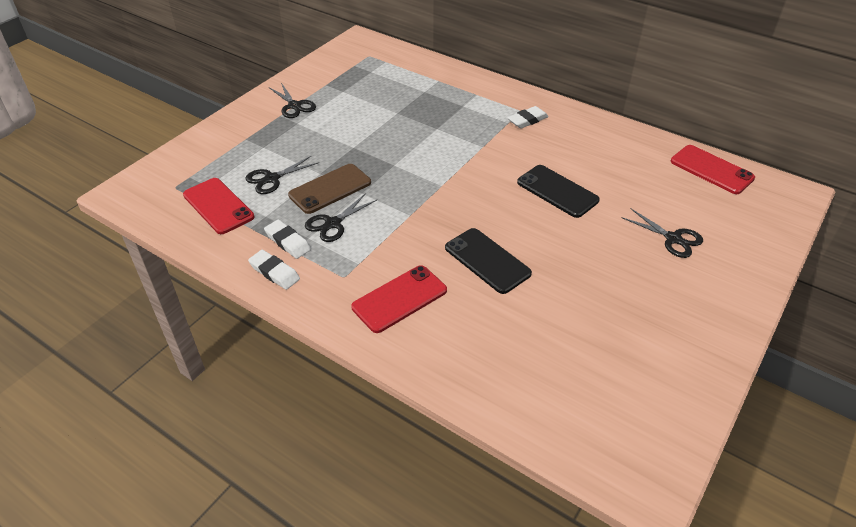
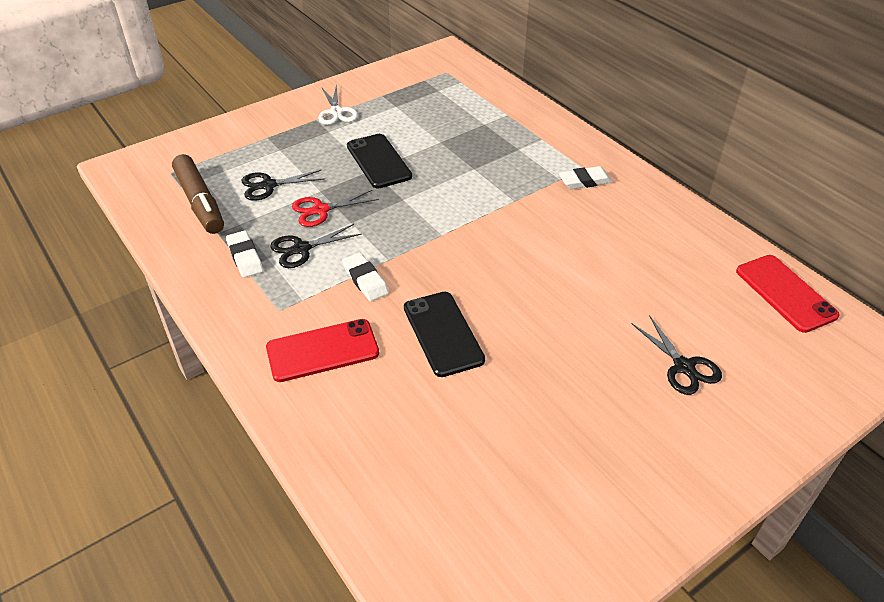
camera: 20 degrees right, 0 degrees up
red phone [183,178,254,234] -> brown marker [172,154,224,234]
white eraser [248,250,300,290] -> white eraser moved to [342,253,389,301]
black scissors [270,83,316,118] -> white scissors [318,84,358,125]
brown phone [288,164,371,214] -> red scissors [292,190,379,227]
black phone [517,165,600,218] -> black phone moved to [347,134,412,188]

